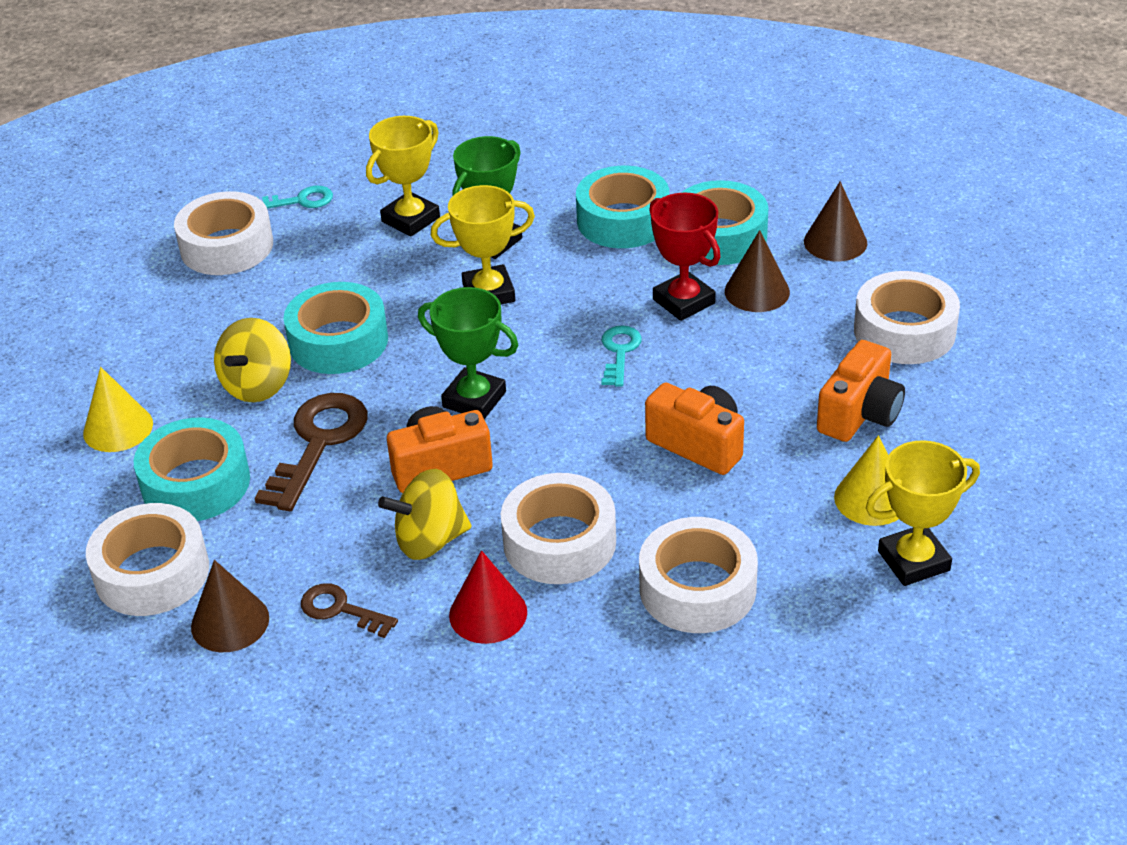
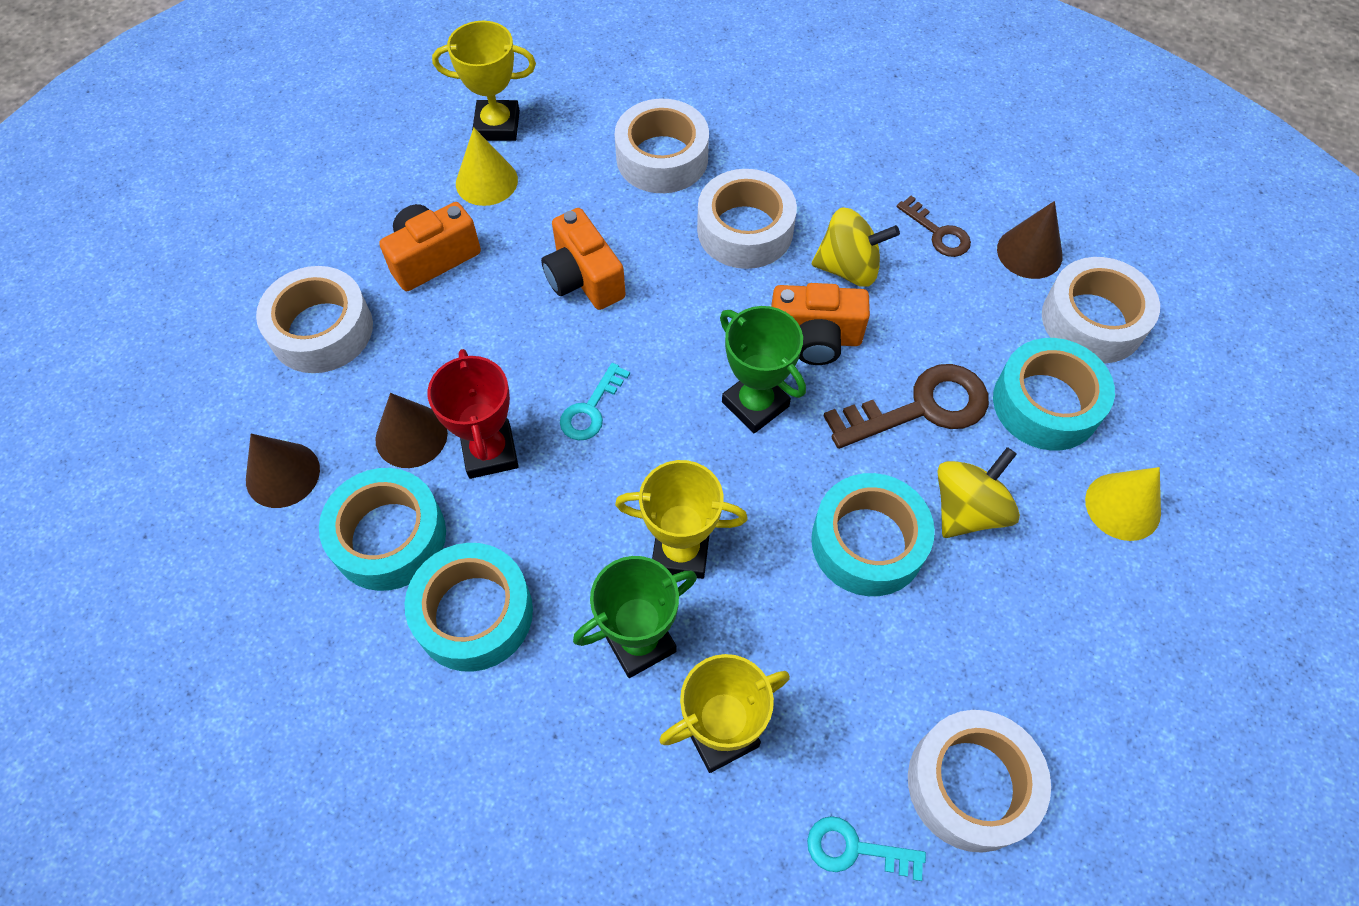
camera: 160 degrees left, 20 degrees up
brown key [255,393,368,511] -> brown key turned 150 degrees counterclockwise [824,364,989,449]
red cone [449,550,527,644] -> none

